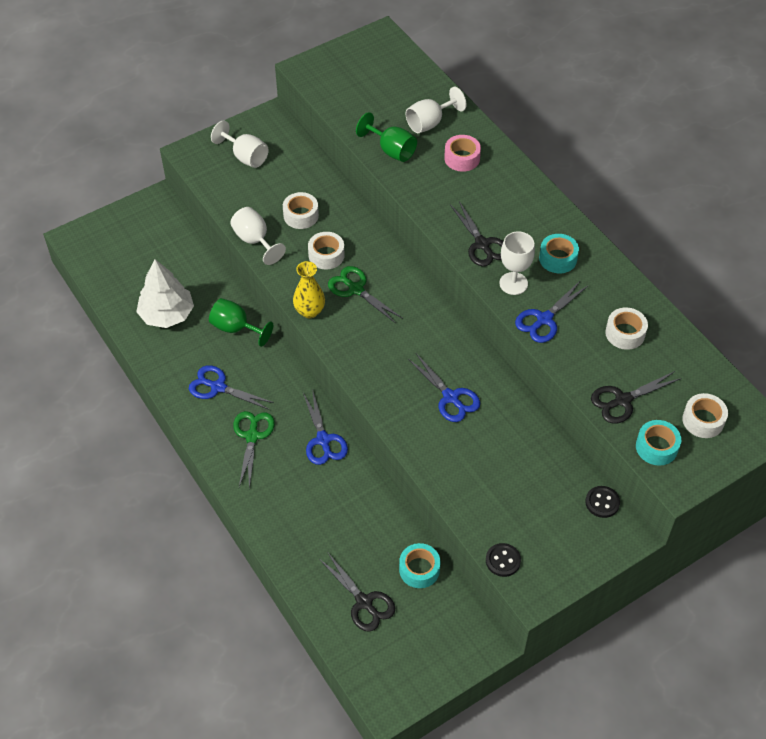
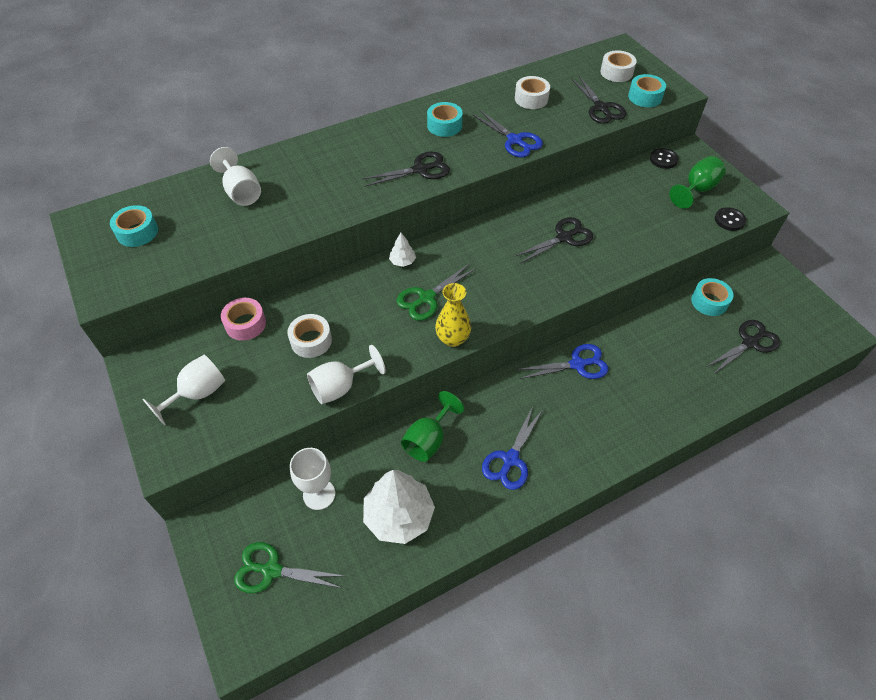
camera: 85 degrees left, 0 degrees up
green scissors [233,411,275,489] -> green scissors moved to [234,542,345,593]
white tape [308,232,345,269] -> none
green goblet [356,112,417,162] -> green goblet moved to [669,156,726,209]
blue scissors [408,353,480,422] -> black scissors [514,217,593,264]
pink tape [444,135,481,172] -> pink tape moved to [221,298,266,341]
white goblet [499,231,535,295] -> white goblet moved to [290,448,335,510]
none -> turquoise tape [110,205,158,247]
none -> white tree [389,233,416,267]

